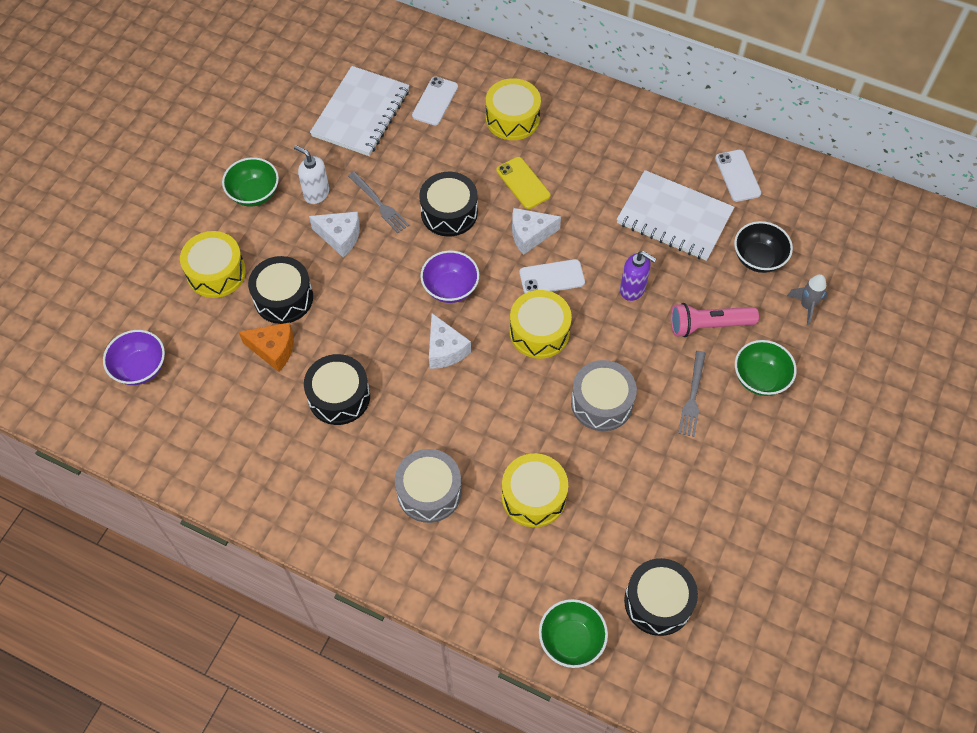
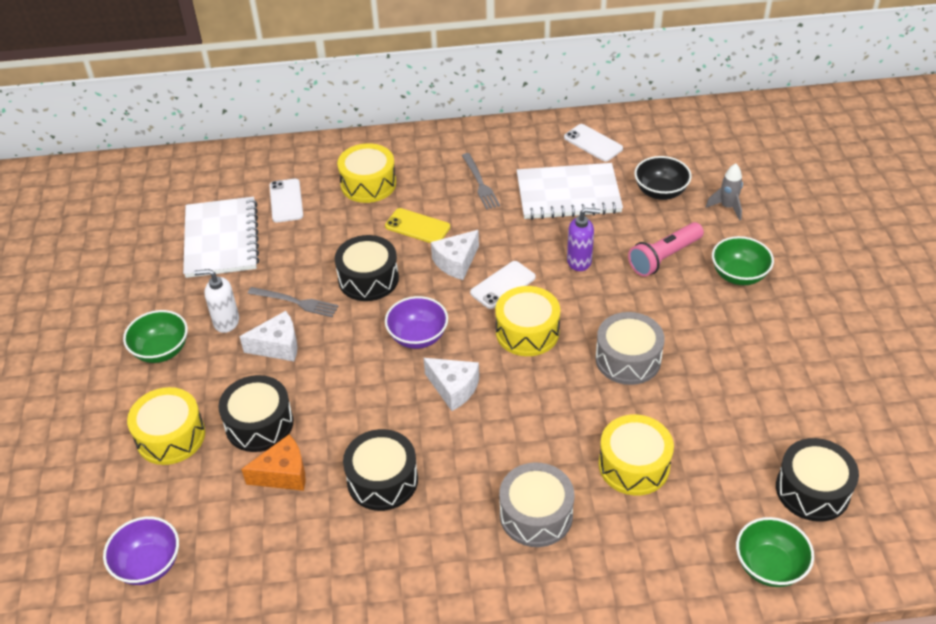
camera: 30 degrees left, 15 degrees down
grey fork [678,351,706,437] -> grey fork moved to [462,153,500,210]

